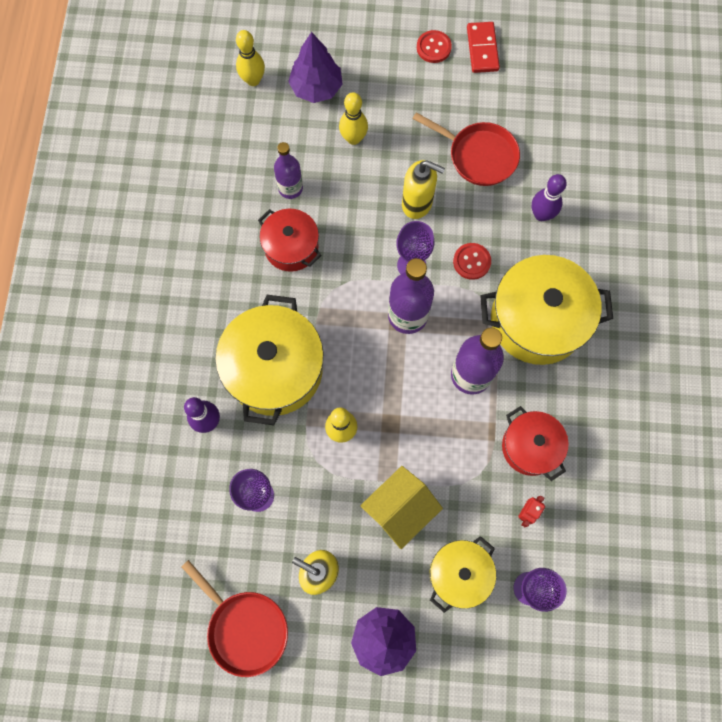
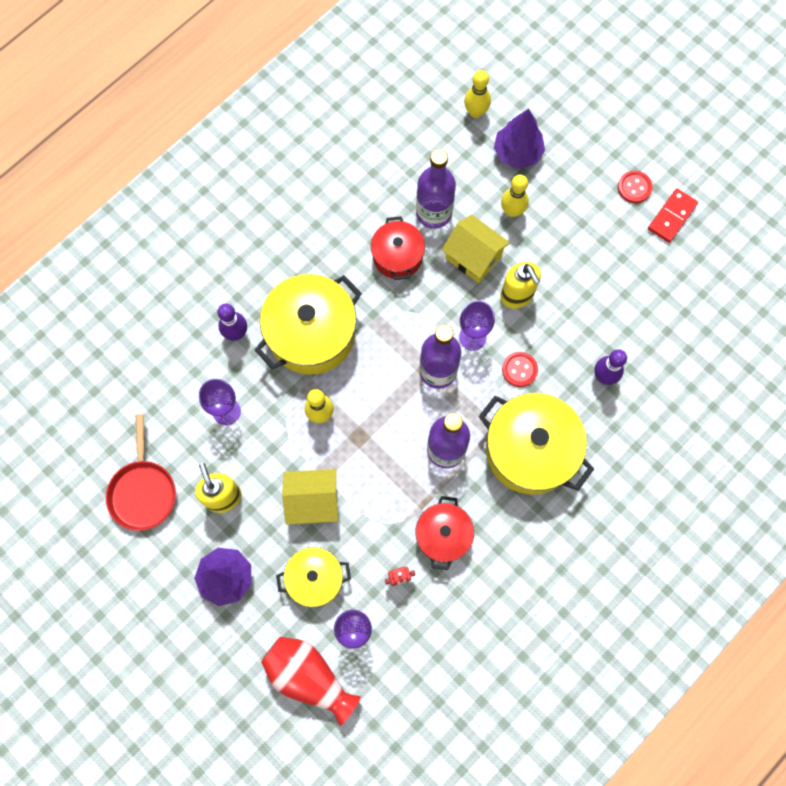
camera: 40 degrees right, 0 degrees up
purple bottle [274,142,303,199] -> purple bottle [416,149,456,229], size x1.55
red pan [413,112,520,186] -> none
none -> red vase [261,637,361,726]
none -> yellow house [442,215,510,283]

